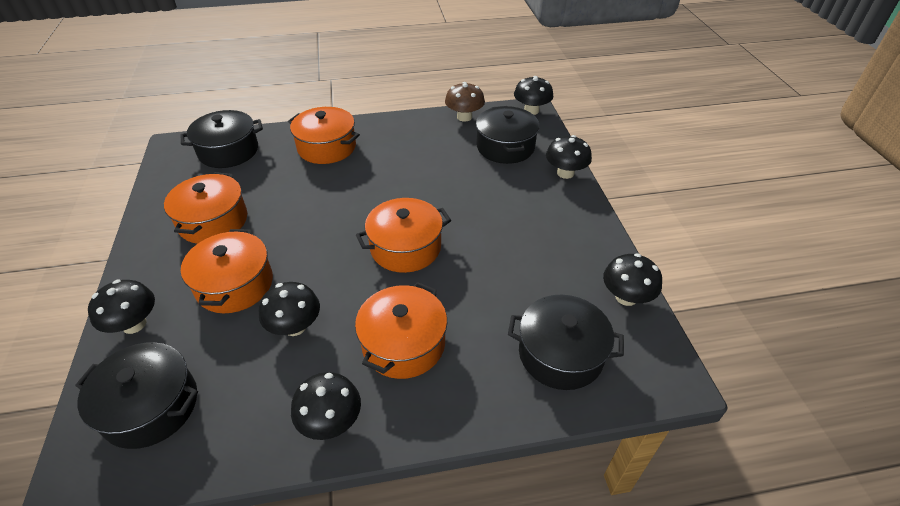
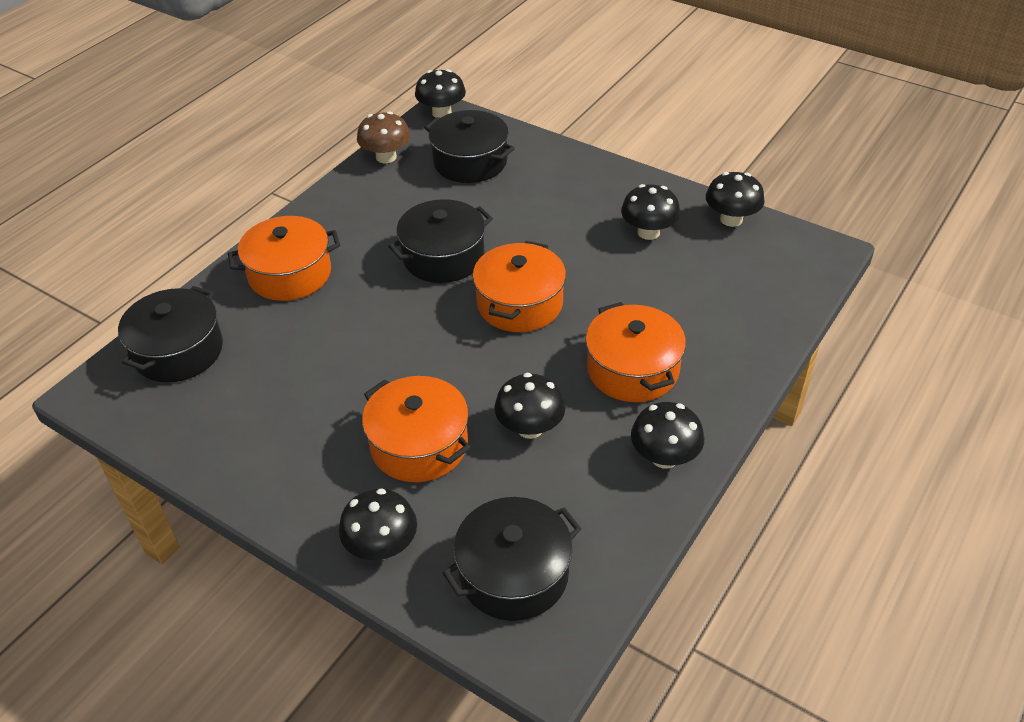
camera: 45 degrees left, 0 degrees up
orange pot [164,172,247,244] -> none
black pot [508,295,624,390] -> black pot moved to [388,199,493,283]
black mushroom [546,135,592,179] -> black mushroom moved to [621,184,680,240]

